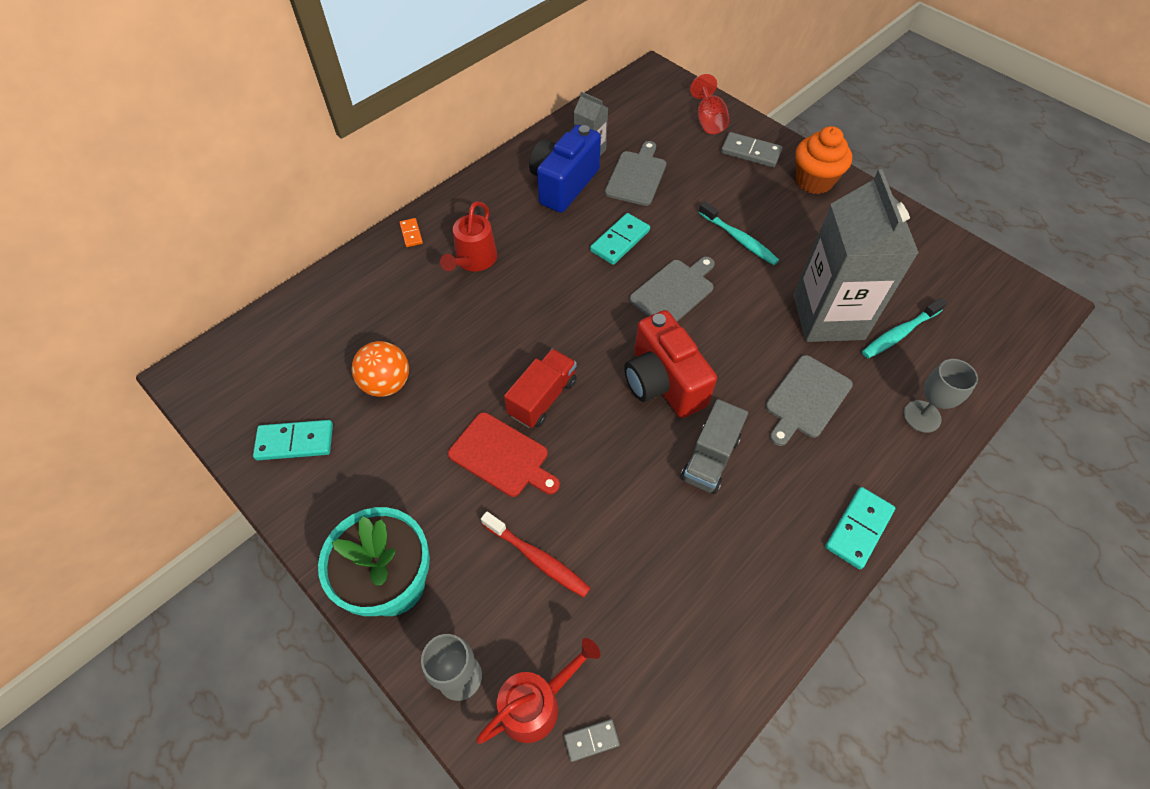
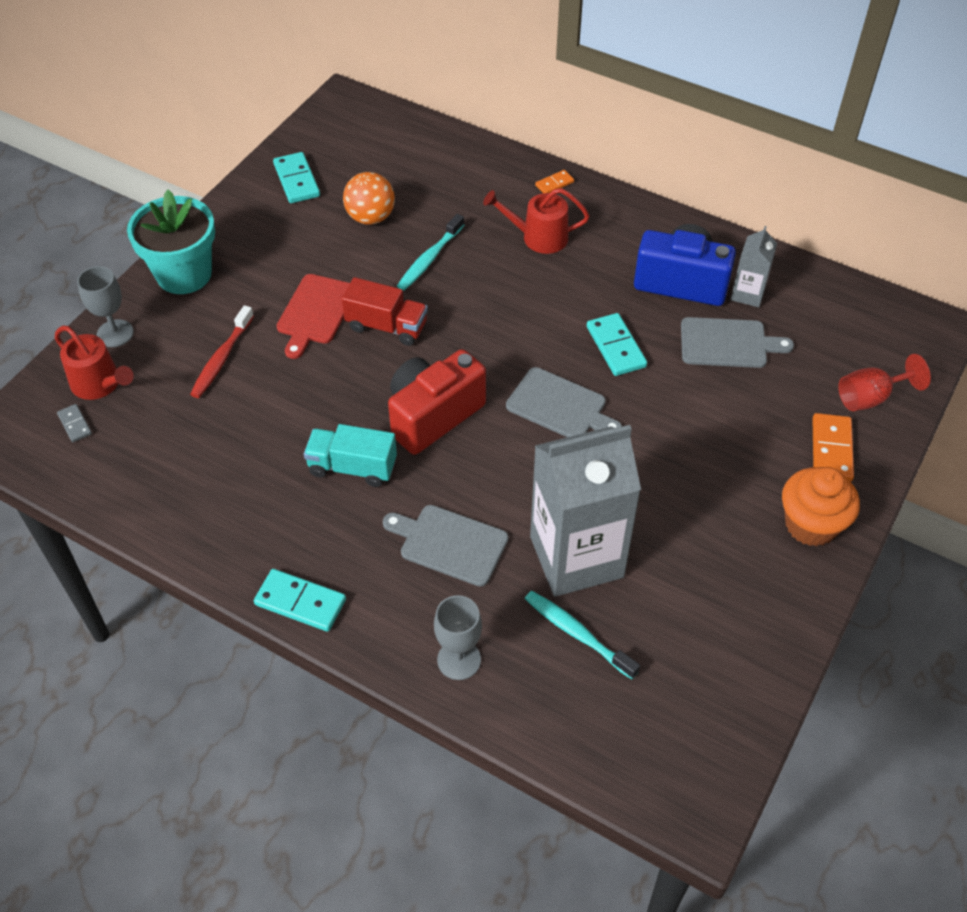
camera: 75 degrees right, 5 degrees down
turquoise domino [590,213,650,265] -> turquoise domino turned 45 degrees clockwise [587,313,647,376]
grey truck [680,399,748,494] -> turquoise truck [304,424,397,487]
turquoise toothbrush [699,201,779,265] -> turquoise toothbrush moved to [397,214,464,291]
grey domino [721,132,782,168] -> orange domino [812,413,854,482]

